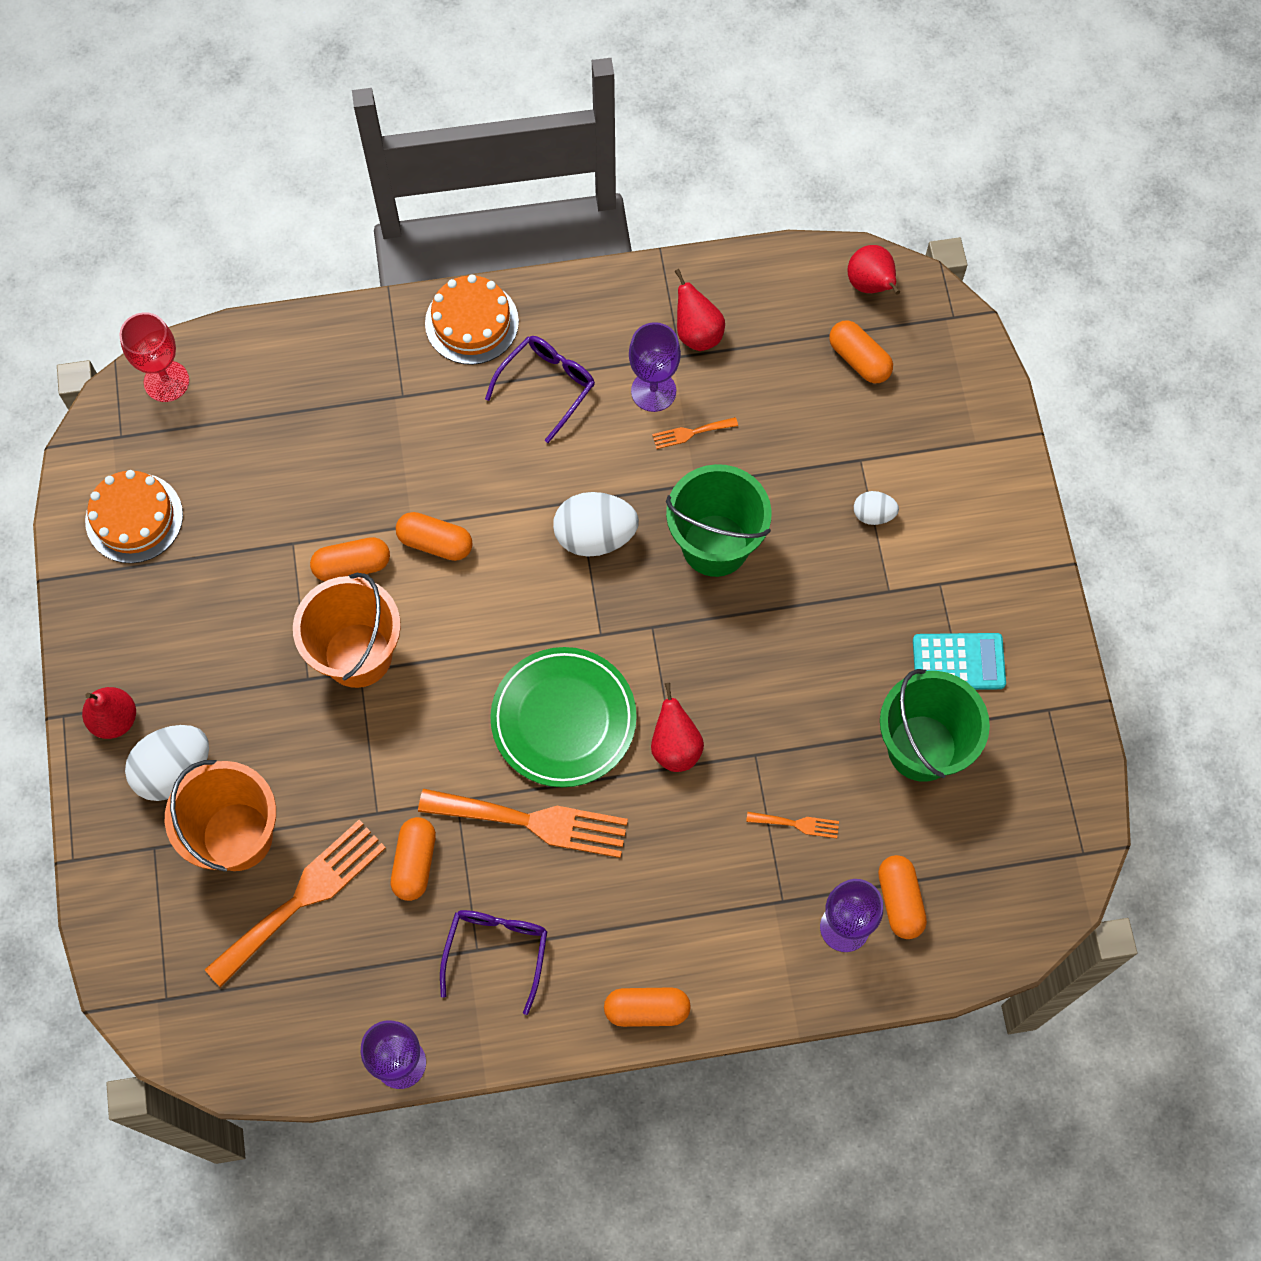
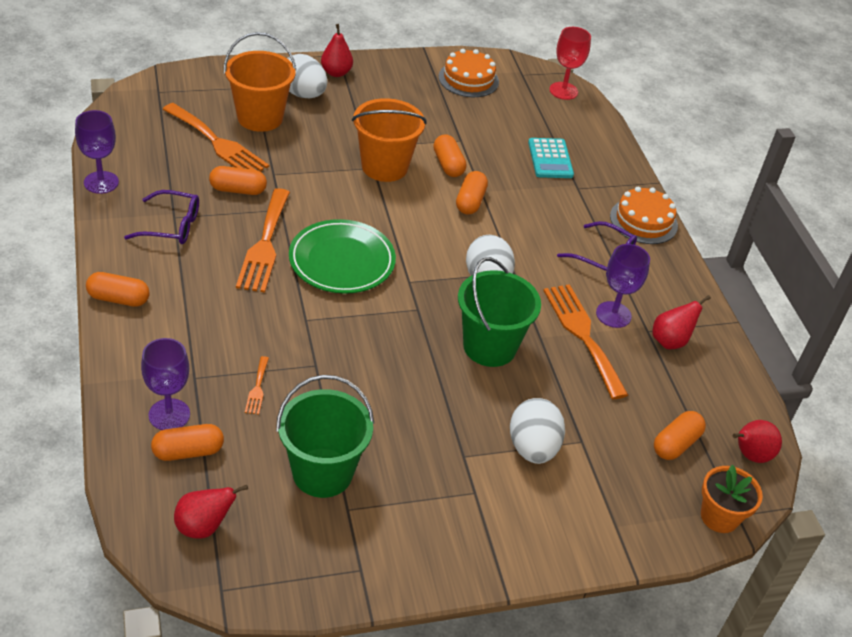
camera: 80 degrees right, 25 degrees down
orange capsule [604,987,691,1027] -> orange capsule turned 75 degrees counterclockwise [86,272,150,307]
red pear [651,683,704,772] -> red pear moved to [174,485,248,539]
orange fork [652,417,738,449] -> orange fork [543,284,628,399], size x2.26
white egg [854,491,899,525] -> white egg [510,398,565,464], size x1.89
turquoise calculator [913,633,1006,690] -> turquoise calculator moved to [528,138,574,178]
none -> orange flower pot [701,465,763,533]

